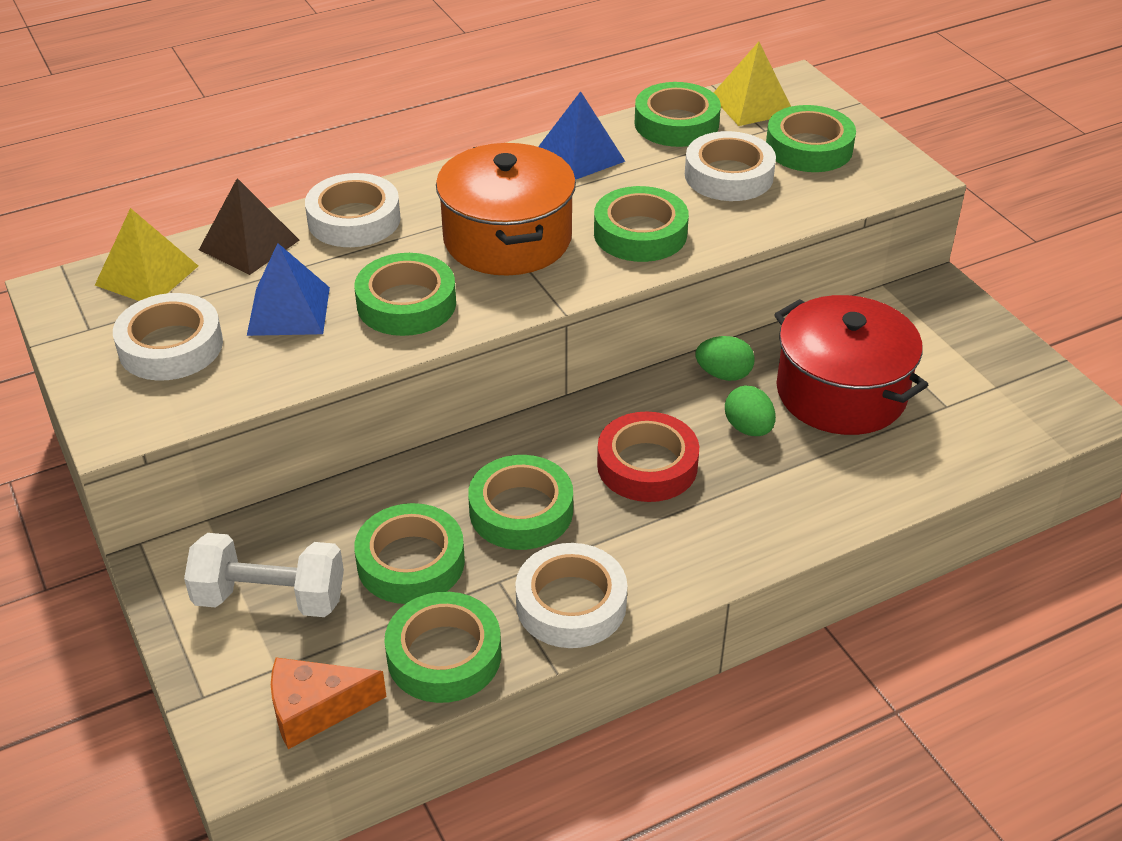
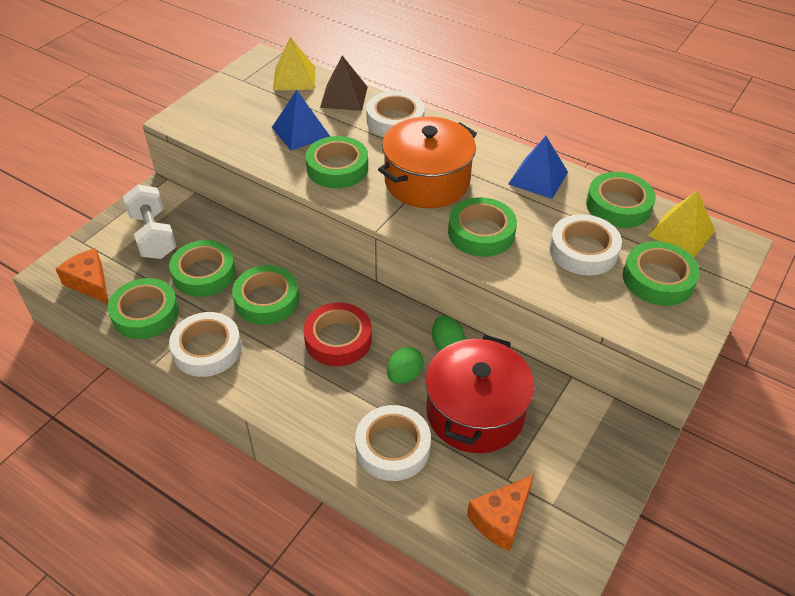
camera: 60 degrees right, 5 degrees up
white tape [113,293,223,381] -> white tape moved to [355,405,431,481]
none -> orange cheese [467,474,534,551]

